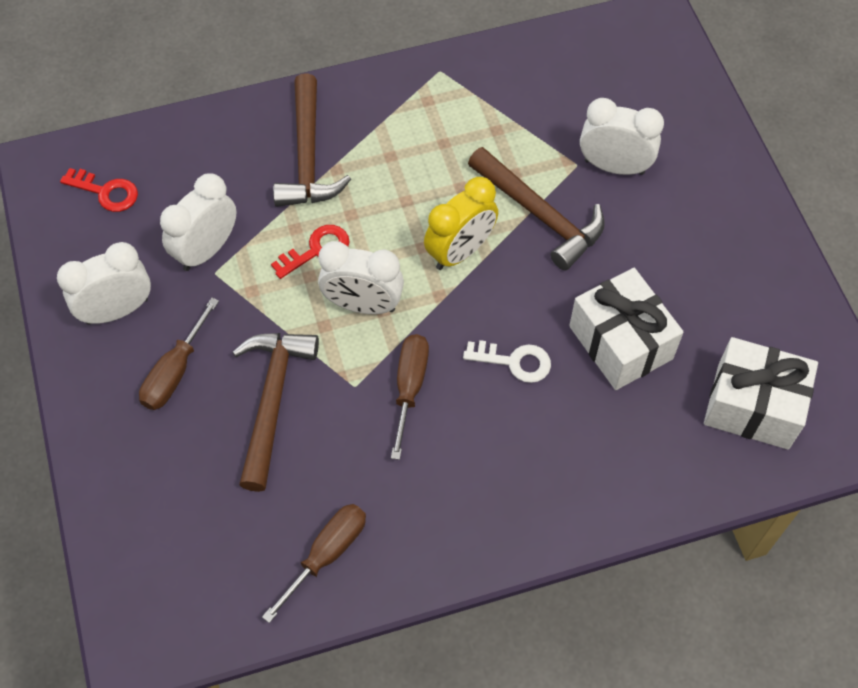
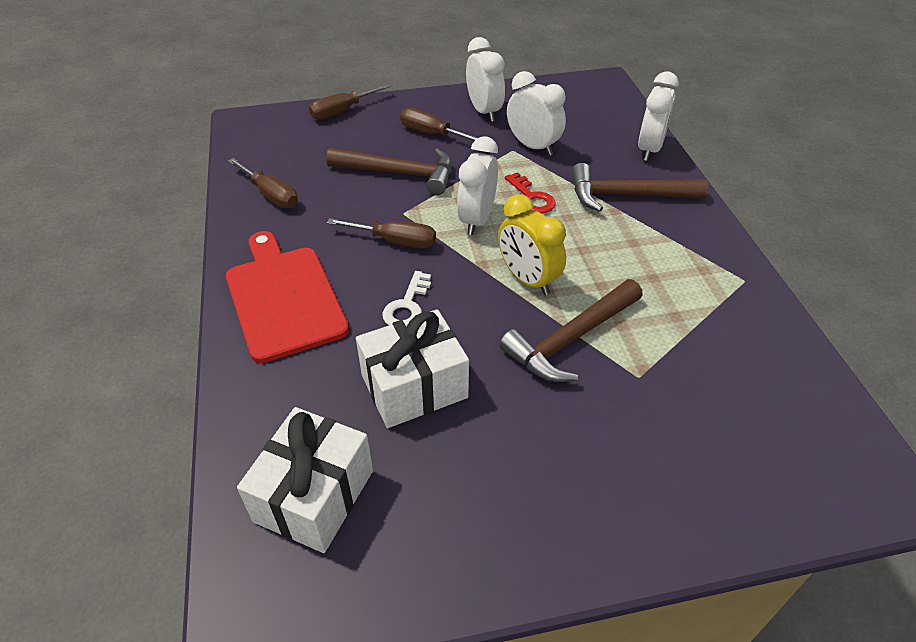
camera: 95 degrees right, 15 degrees down
red key [60,168,138,212] -> none
white clock [580,98,664,175] -> white clock moved to [638,72,679,161]
none -> red cutting board [226,231,349,363]
none -> brown screwdriver [309,84,391,120]

